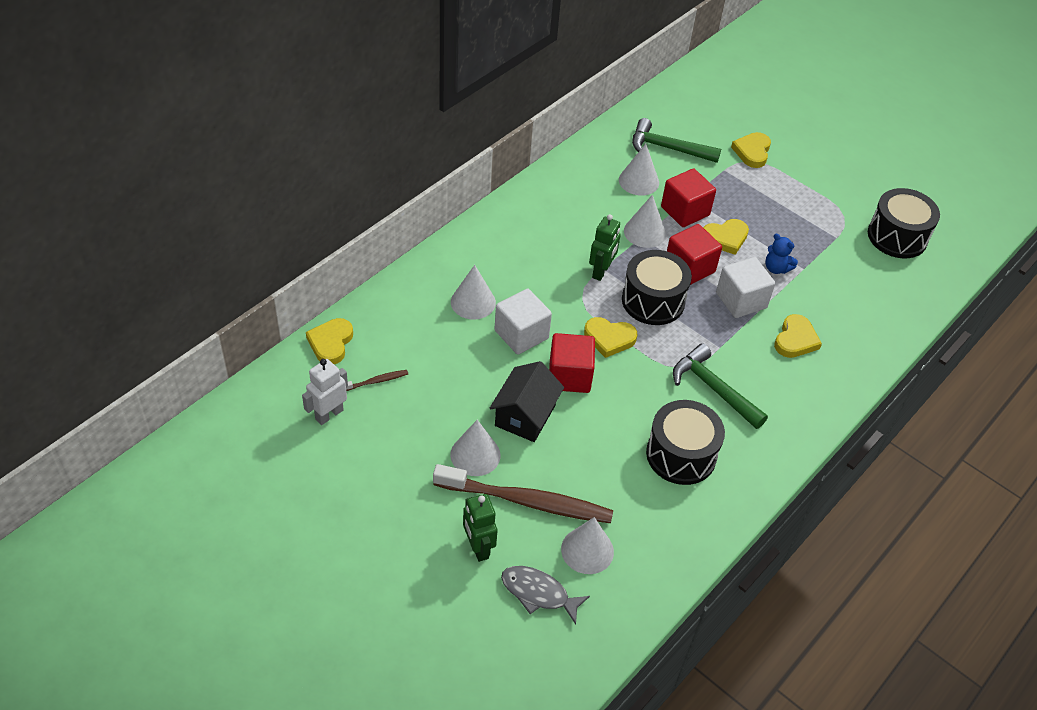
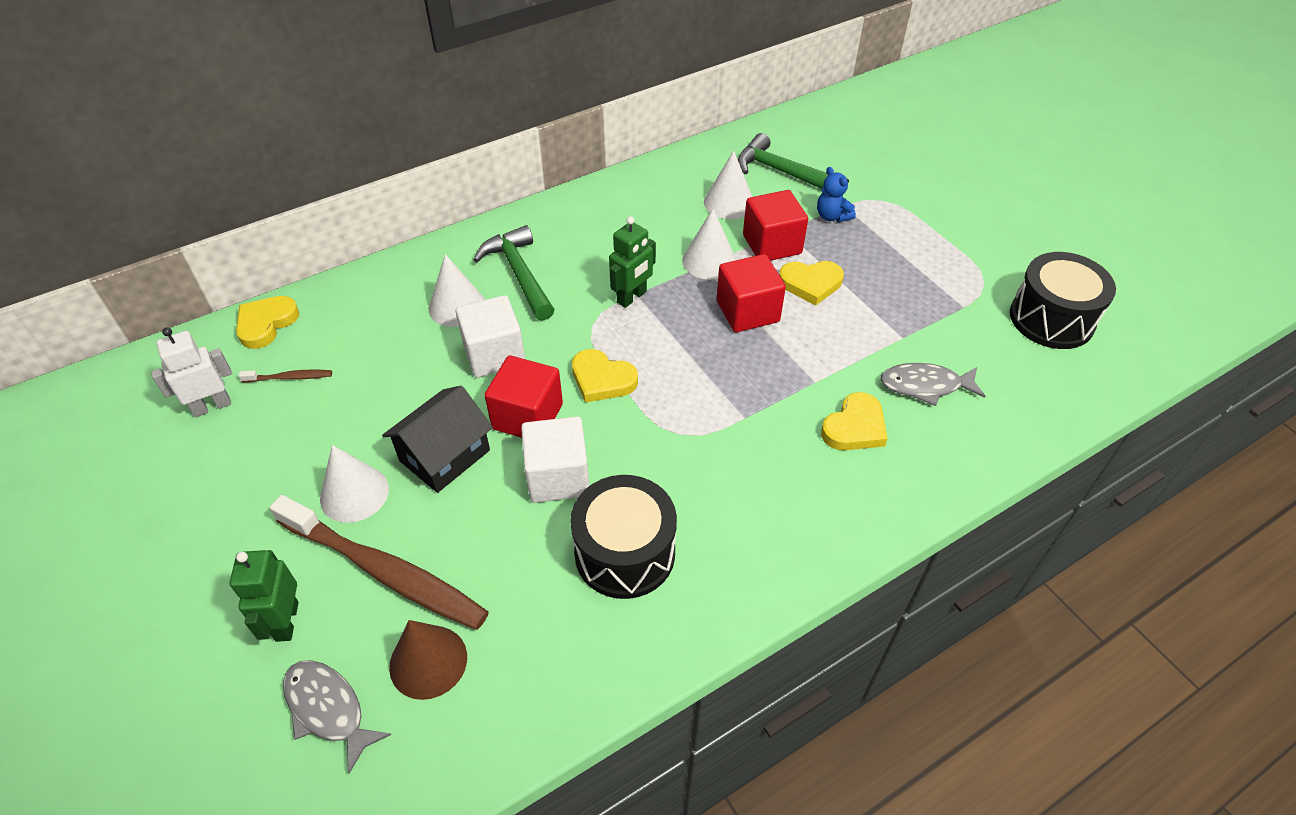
camera: 20 degrees right, 0 degrees up
white cone [561,517,614,574] -> brown cone [389,620,467,700]
black drum [622,250,692,325] -> none
green hammer [673,343,768,429] -> green hammer moved to [473,225,555,321]
white cube [716,257,775,318] -> white cube moved to [521,416,589,503]
yellow heart [731,132,771,168] -> none
blue teddy bear [765,234,798,274] -> blue teddy bear moved to [817,167,856,222]
none -> grey fish [880,363,985,406]

